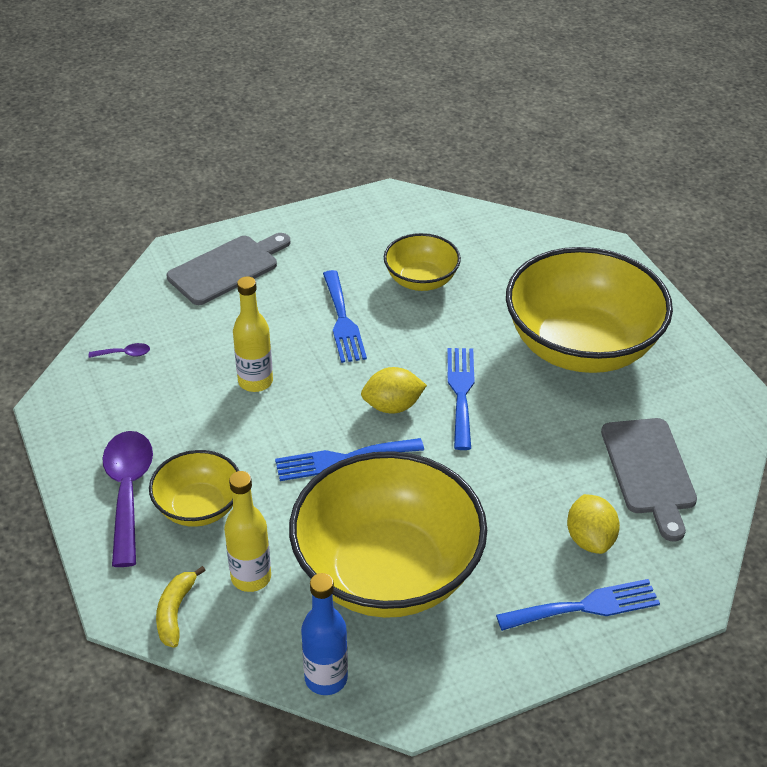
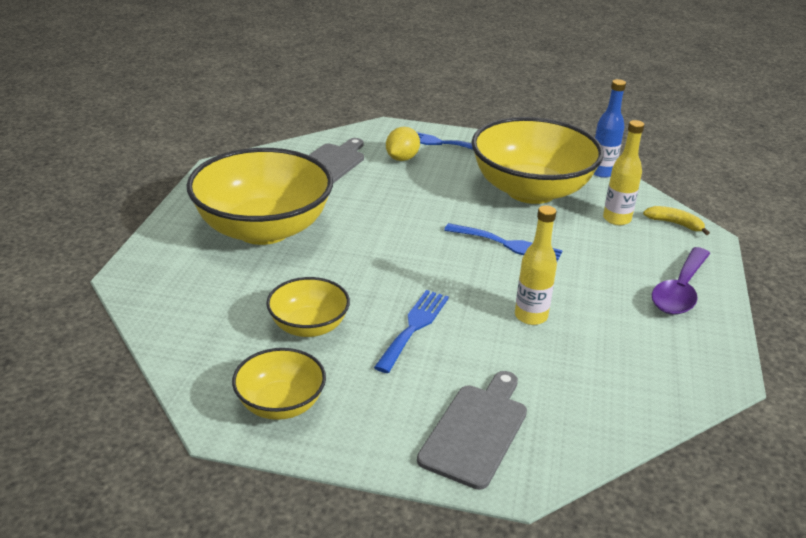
camera: 145 degrees left, 10 degrees down
purple spoon [89,343,150,358] -> none
yellow bowl [149,450,239,527] -> yellow bowl moved to [232,348,326,420]
yellow banana [156,566,206,648] -> yellow banana turned 105 degrees counterclockwise [643,206,710,235]
grey cutting board [167,233,290,305] -> grey cutting board turned 120 degrees clockwise [417,371,527,490]
yellow lemon [361,367,427,414] -> none
blue fork [447,348,475,450] -> none

